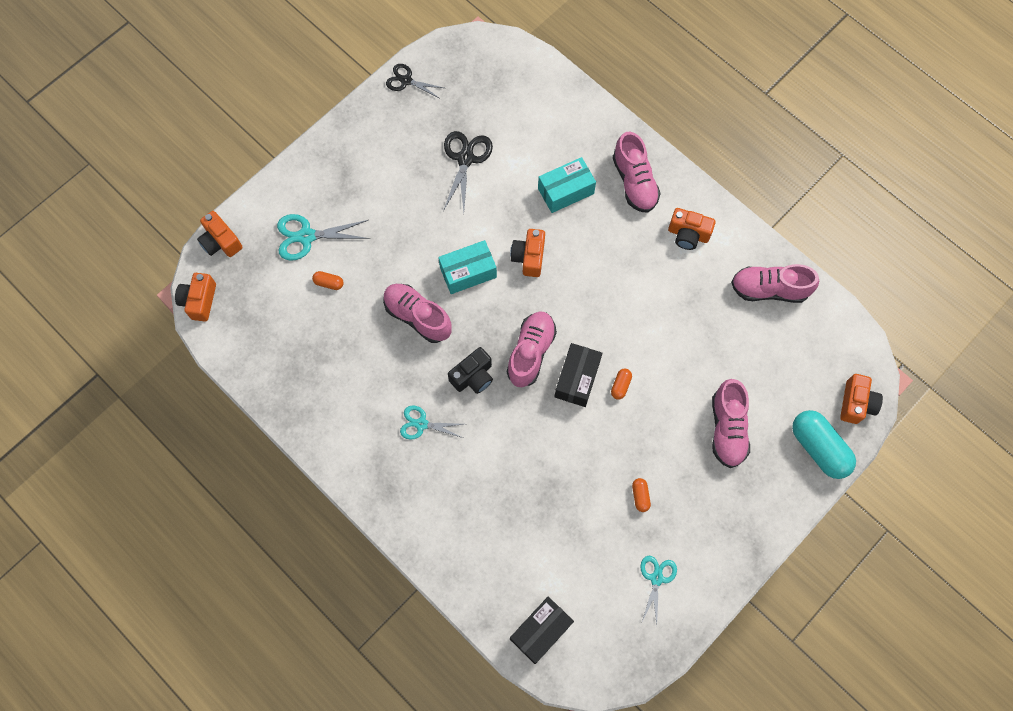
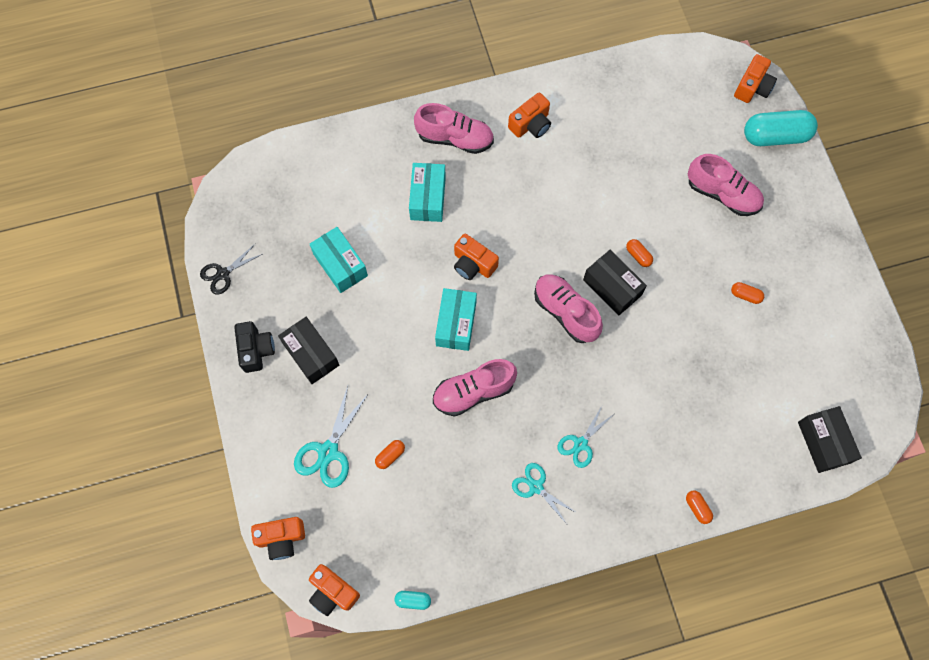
camera: 60 degrees left, 0 degrees up
black scissors [443,131,493,212] -> turquoise box [310,227,368,293]
black camera [448,347,493,394] -> black camera moved to [234,321,275,373]
turquoise scissors [640,556,677,625] -> turquoise scissors moved to [512,463,577,524]
pink shoe [731,264,819,303] -> none
orange camera [840,374,883,424] -> orange camera turned 75 degrees clockwise [734,54,777,103]
none -> black box [278,317,339,384]
none -> turquoise capsule [395,591,431,610]
none -> orange capsule [686,491,713,524]

